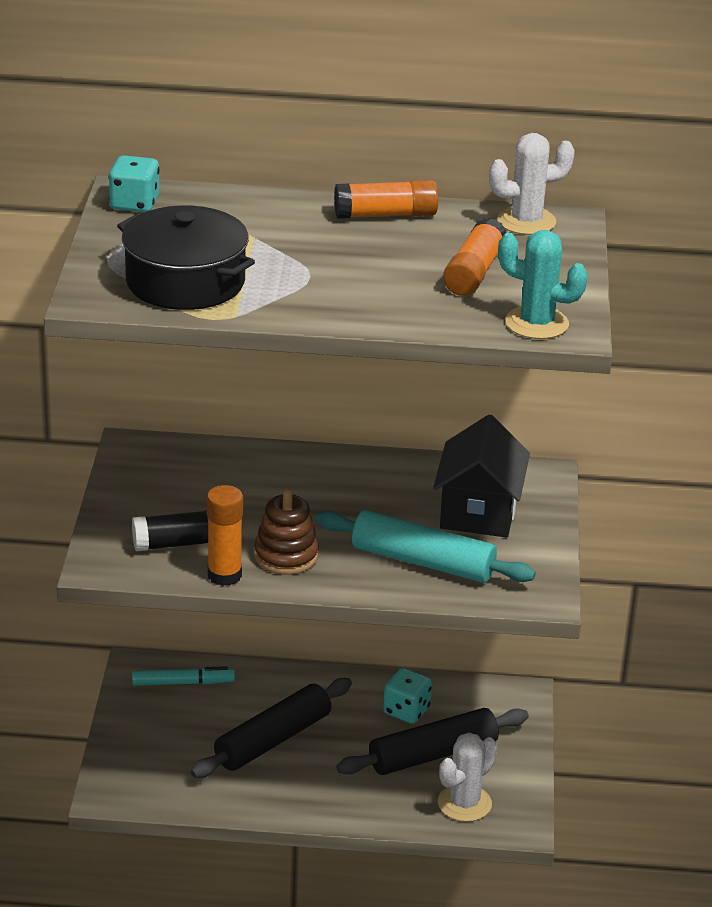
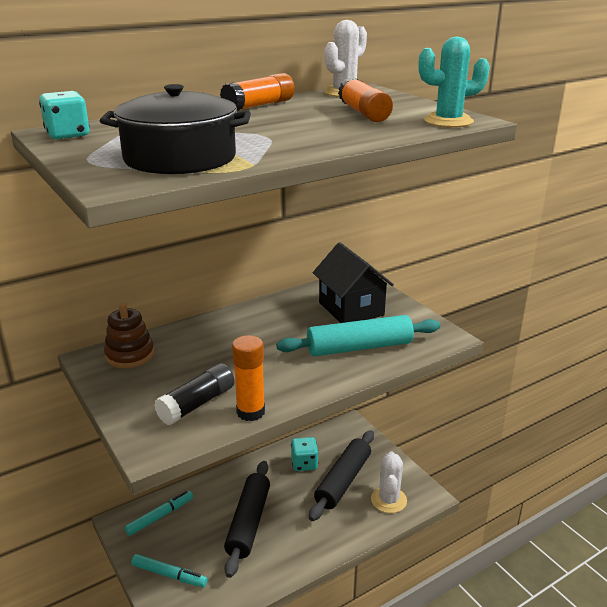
camera: 35 degrees left, 5 degrees down
brown stacking toy [254,489,319,575] -> brown stacking toy moved to [104,303,154,368]
none -> turquoise marker [131,554,208,587]

